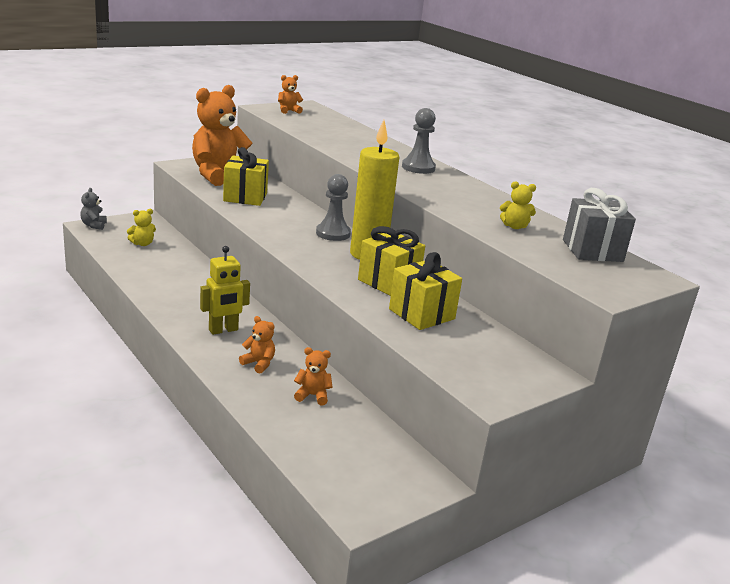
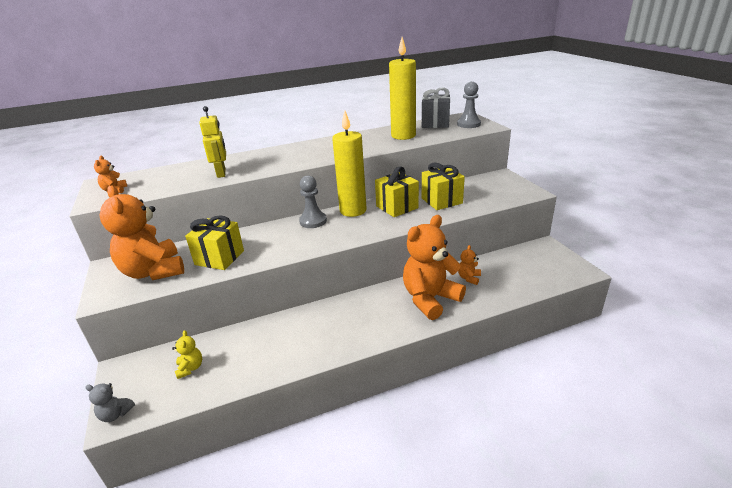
camera: 70 degrees left, 5 degrees up
yellow robot [200,246,250,335] -> yellow robot moved to [199,106,226,178]
orange teddy bear [239,316,275,373] -> orange teddy bear [403,215,466,320], size x2.36
grey pawn [402,108,436,174] -> grey pawn moved to [457,81,481,128]
yellow teddy bear [500,181,536,229] -> yellow candle [389,37,416,140]

